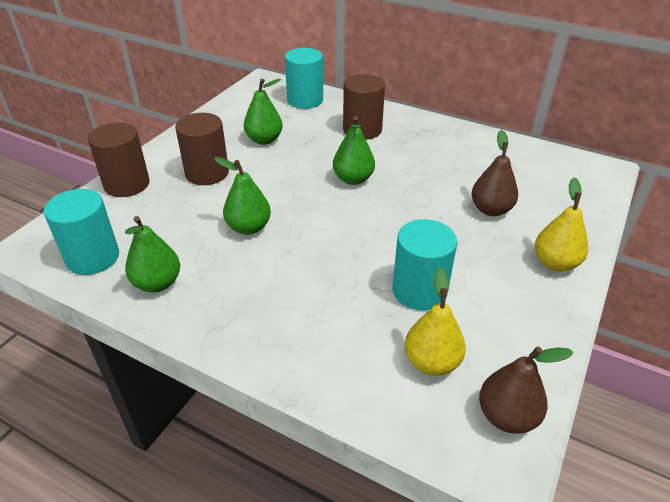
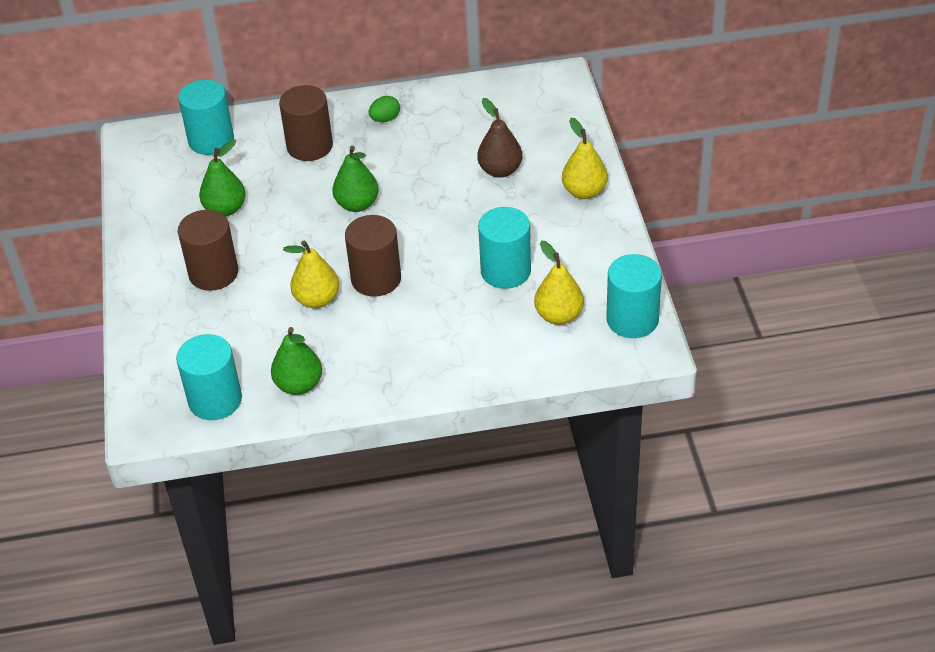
camera: 35 degrees left, 5 degrees up
brown cylinder [88,123,150,197] -> brown cylinder moved to [345,215,401,297]
green pear [214,157,271,235] -> yellow pear [283,241,339,308]
brown pear [479,347,573,434] -> turquoise cylinder [606,254,662,338]
none -> green egg [369,96,400,122]

